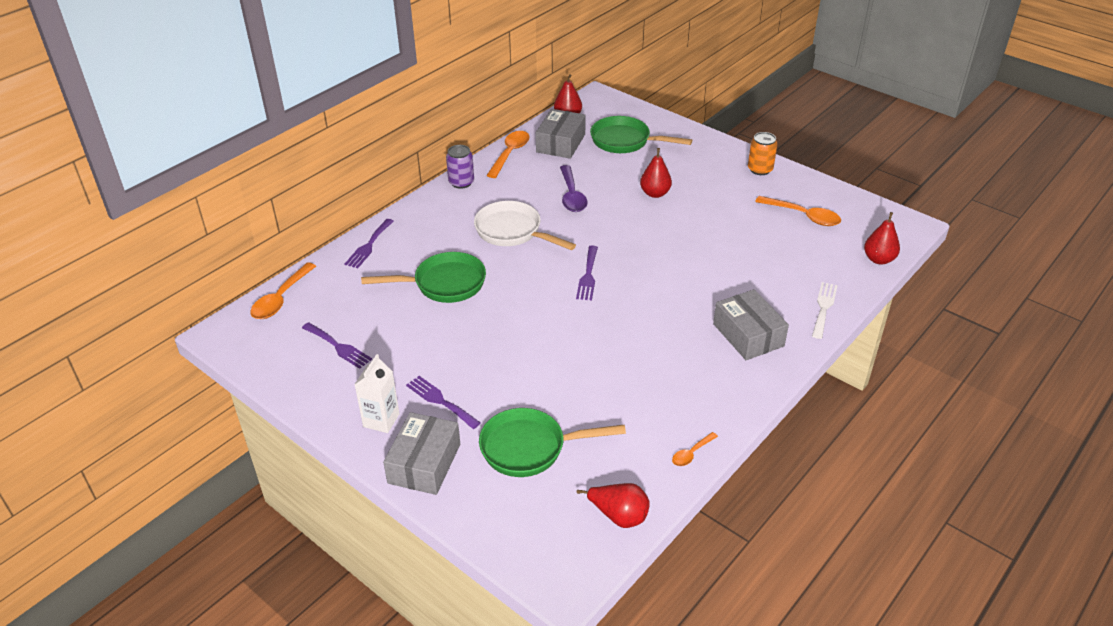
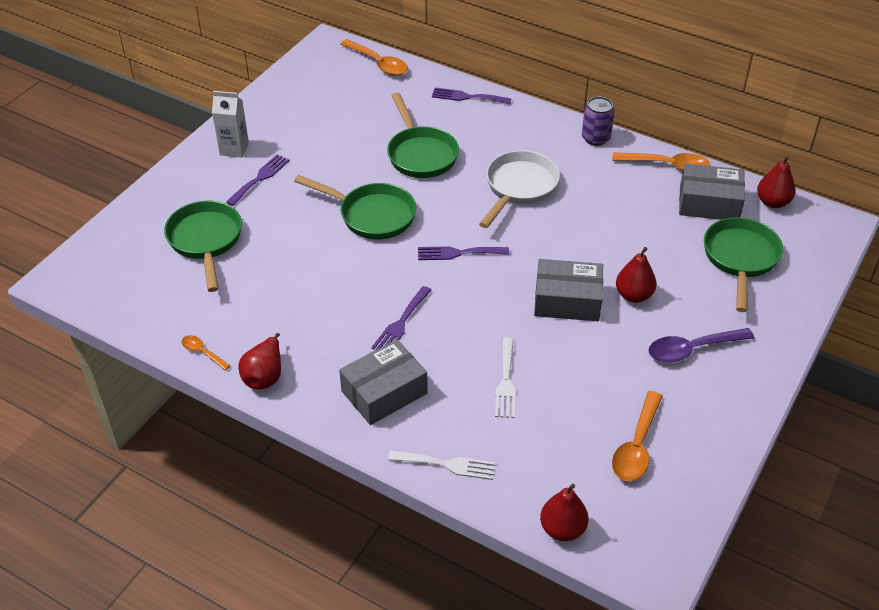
camera: 80 degrees right, 5 degrees up
orange spoon [250,262,316,319] -> orange spoon turned 150 degrees counterclockwise [340,39,408,76]
purple fork [302,322,372,369] -> purple fork moved to [371,286,432,350]
grey box [383,412,460,495] -> grey box moved to [534,259,603,321]
purple spoon [560,165,588,212] -> purple spoon moved to [648,328,754,363]
red pear [577,483,650,528] -> red pear moved to [238,333,281,390]
orange can [748,132,777,175] -> none
none -> green pan [294,175,416,240]
none -> white fork [495,337,516,418]

